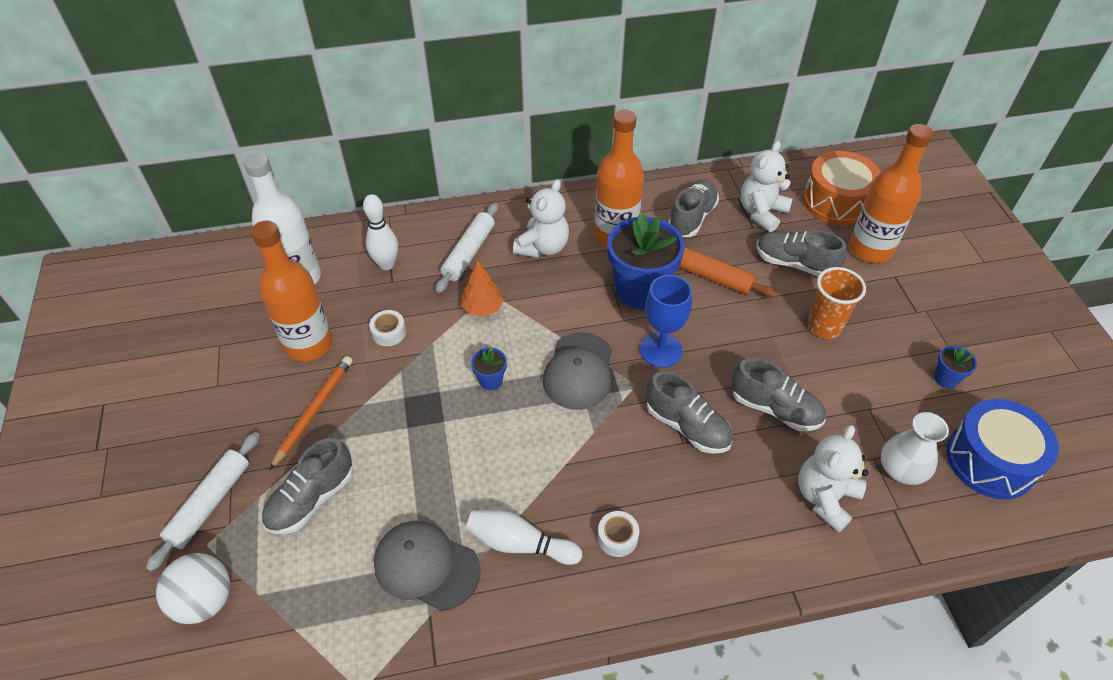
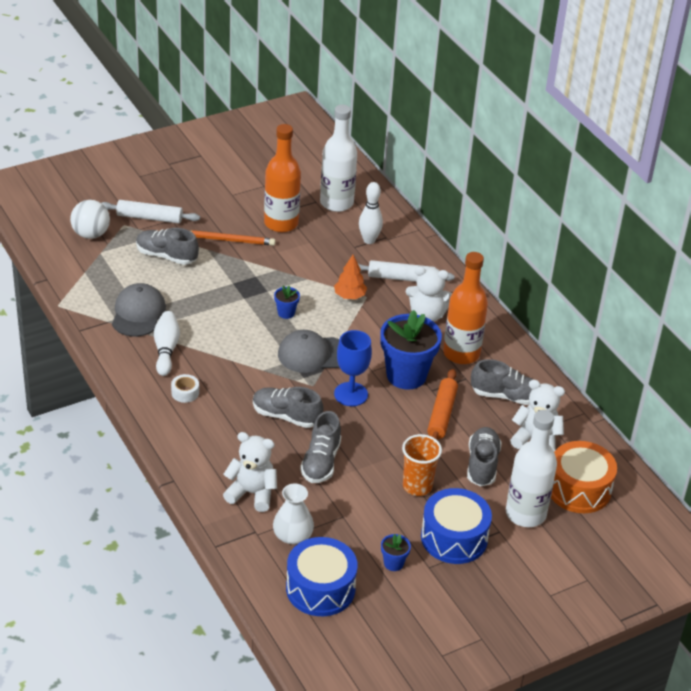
camera: 70 degrees right, 10 degrees down
white tape [369,310,406,346] -> none
grey shoe [646,371,733,454] -> grey shoe turned 90 degrees clockwise [253,387,323,428]
orange bottle [849,124,933,263] -> white bottle [506,410,557,527]
none -> blue drum [421,488,492,564]

